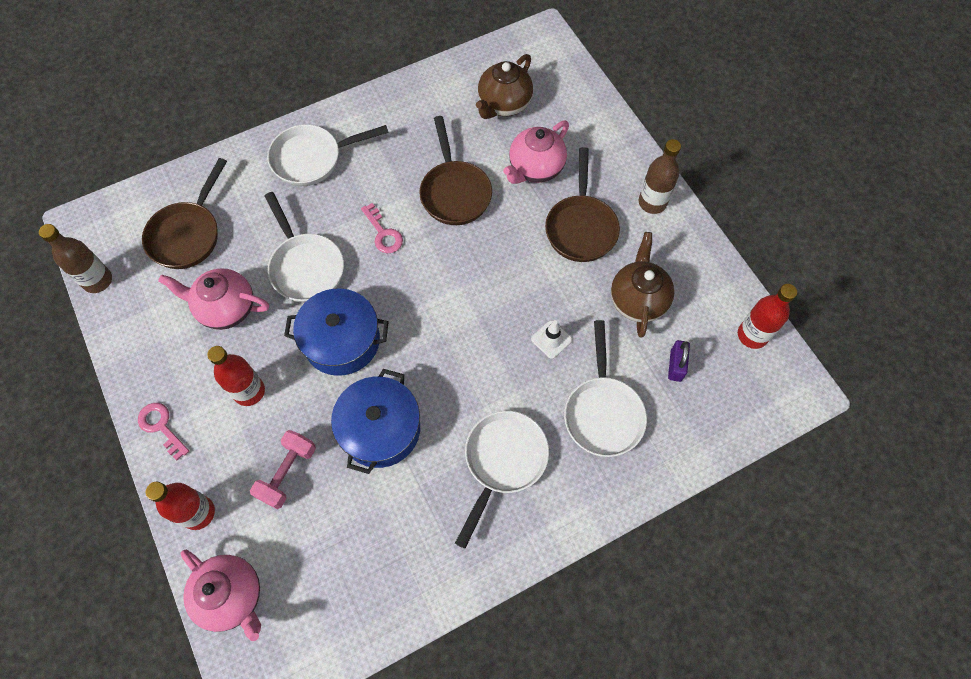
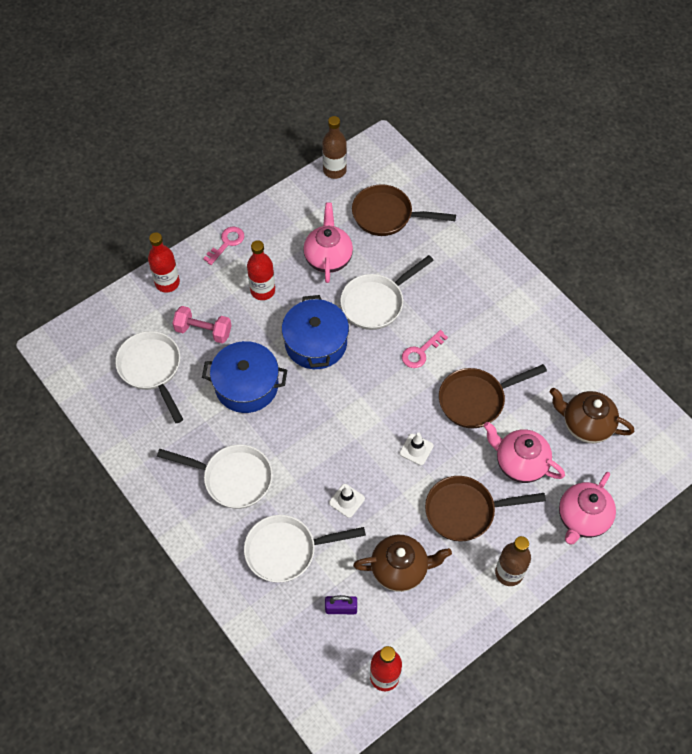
camera: 80 degrees right, 5 degrees down
pink teapot [181,550,261,641] -> pink teapot moved to [559,472,616,545]
white pan [267,124,389,186] -> white pan moved to [115,331,183,423]
none -> white traffic cone [400,433,434,465]

